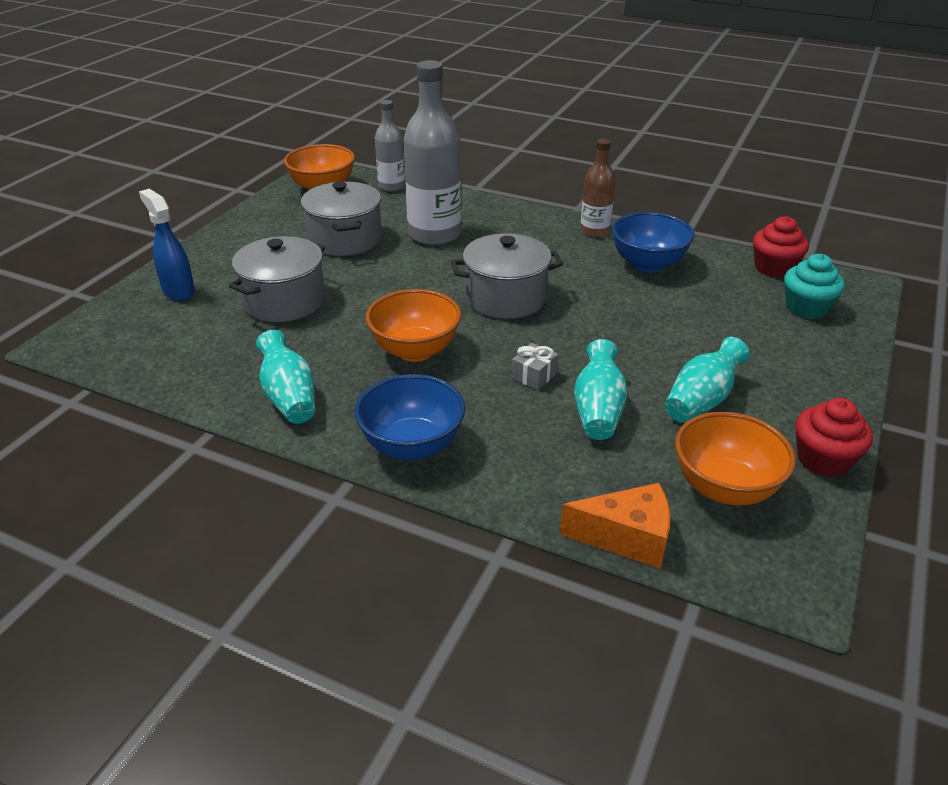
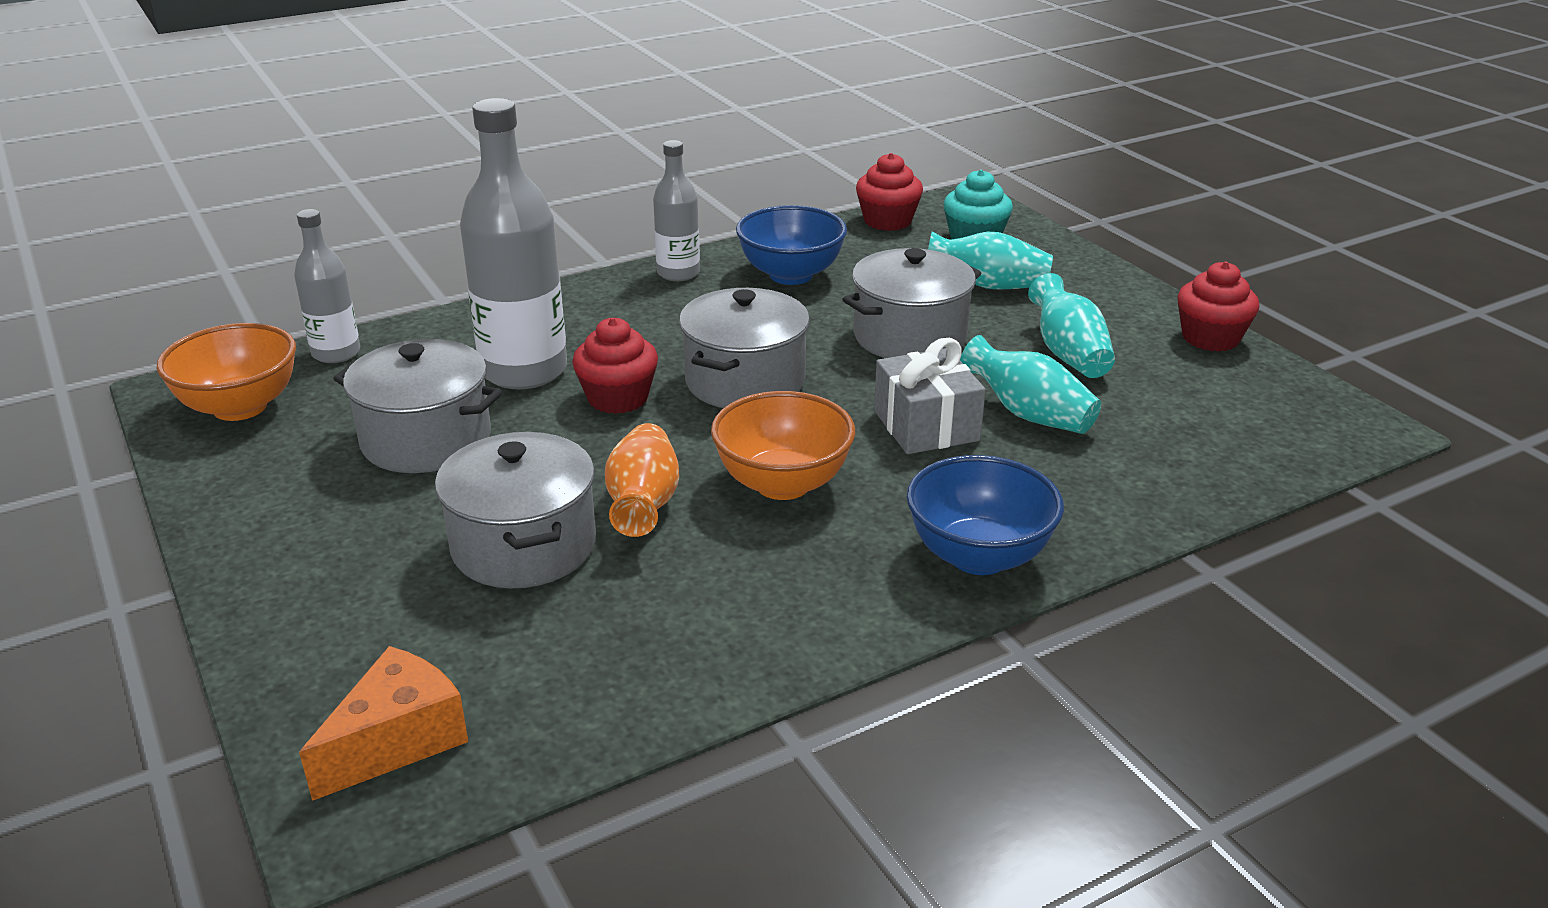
camera: 55 degrees left, 5 degrees down
blue spray bottle [139,189,195,301] -> none
turquoise vase [256,330,315,424] -> turquoise vase moved to [928,231,1053,290]
grey gift [512,343,559,390] -> grey gift [874,338,986,454], size x1.80
orange cheese [560,483,670,569] -> orange cheese moved to [299,646,468,801]
brown bottle [580,139,616,238] -> grey bottle [653,140,700,281]
orange bowl [675,412,796,506] -> none
none -> red cupcake [572,318,658,414]
none -> orange vase [605,423,679,537]
none -> grey pot [843,248,981,358]

